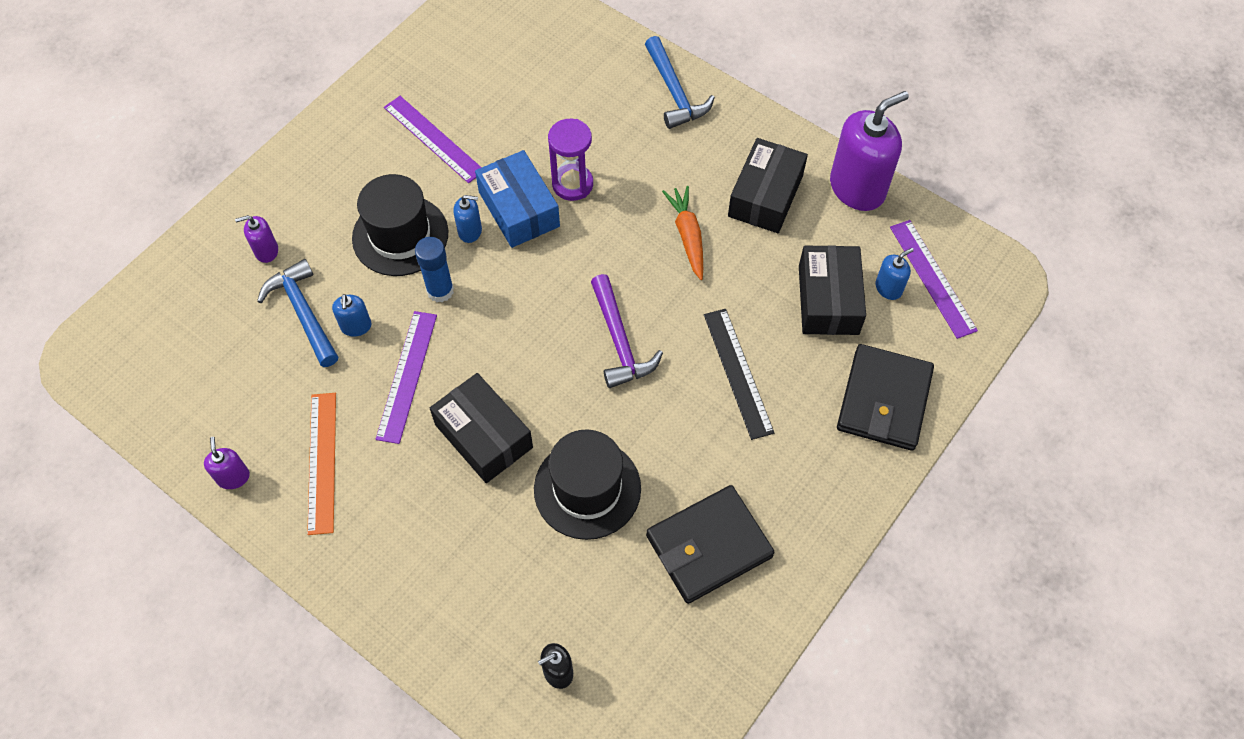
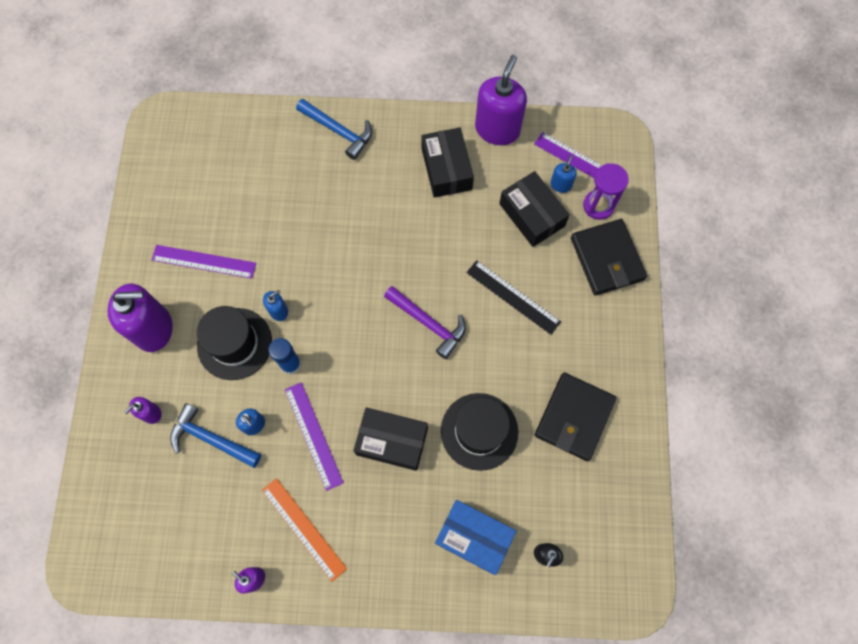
camera: 35 degrees left, 10 degrees up
blue box [475,150,560,248] -> blue box moved to [435,500,516,575]
purple hourglass [548,119,593,201] -> purple hourglass moved to [583,163,629,220]
orange carrot [662,186,703,280] -> none
none -> purple soap dispenser [107,284,173,352]

